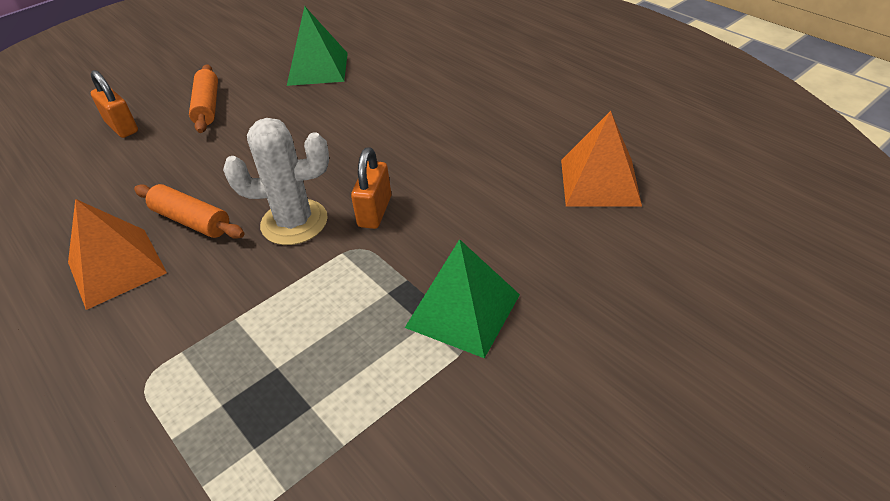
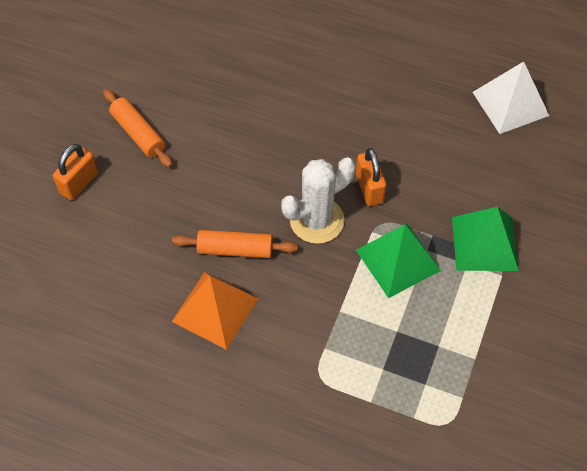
camera: 30 degrees left, 15 degrees up
orange padlock [90,70,138,138] -> orange padlock turned 75 degrees counterclockwise [53,144,98,200]
green pyramid [287,6,348,86] -> green pyramid moved to [356,224,441,298]
orange pyramid [561,111,642,207] -> white pyramid [472,62,549,134]

